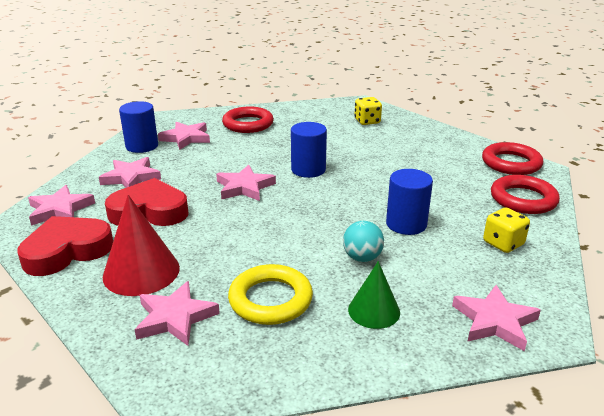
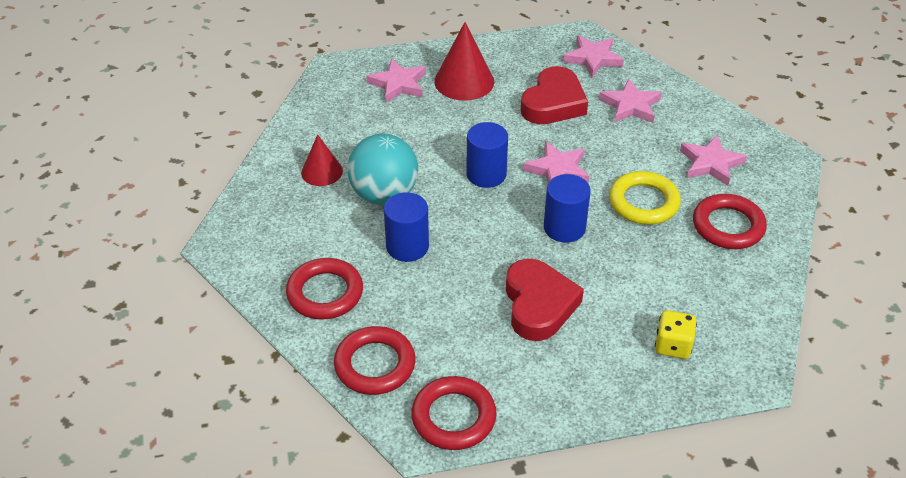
camera: 120 degrees right, 15 degrees up
red heart [17,216,113,276] -> red heart moved to [506,259,584,341]
blue cylinder [119,101,158,153] -> blue cylinder moved to [466,122,508,188]
yellow ring [228,264,313,325] -> yellow ring moved to [609,171,681,225]
turquoise ball [343,221,384,262] -> turquoise ball [347,134,418,205], size x1.85
green cone [348,261,400,329] -> red cone [301,134,343,186]
pink star [452,285,541,351] -> none
yellow dice [483,208,530,253] -> red ring [286,258,363,320]

